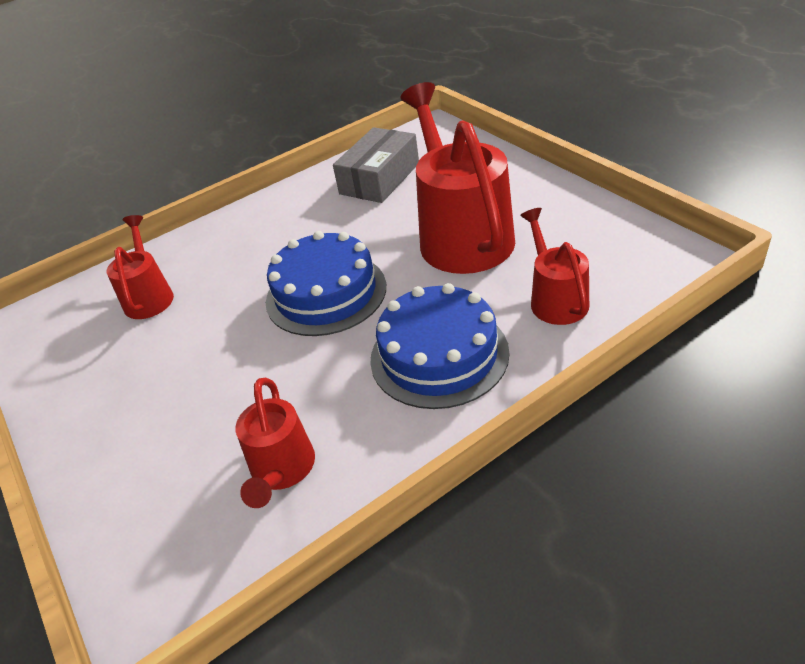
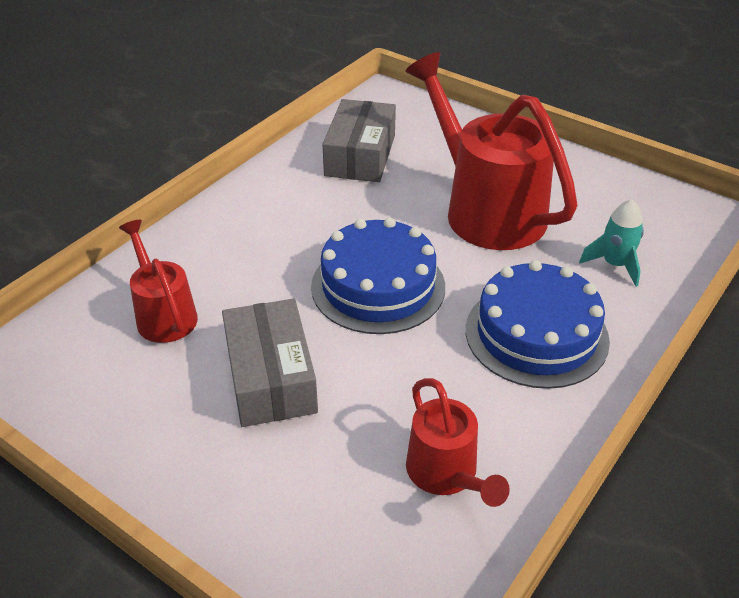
camera: 25 degrees left, 0 degrees up
red watering can [520,208,589,325] -> turquoise rocket [579,199,644,287]
none -> grey box [222,299,318,427]

